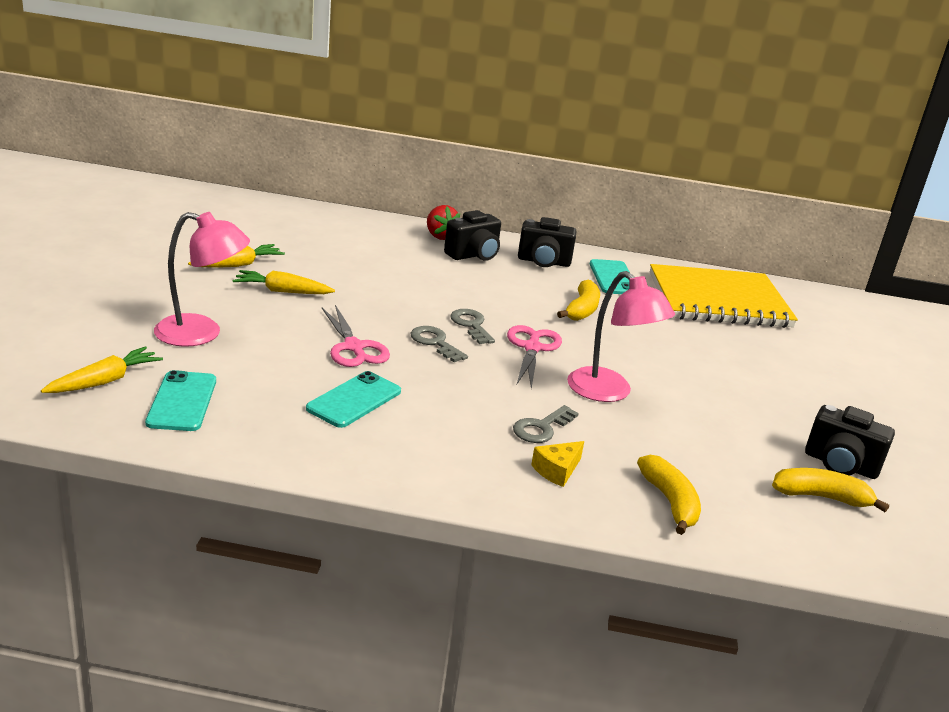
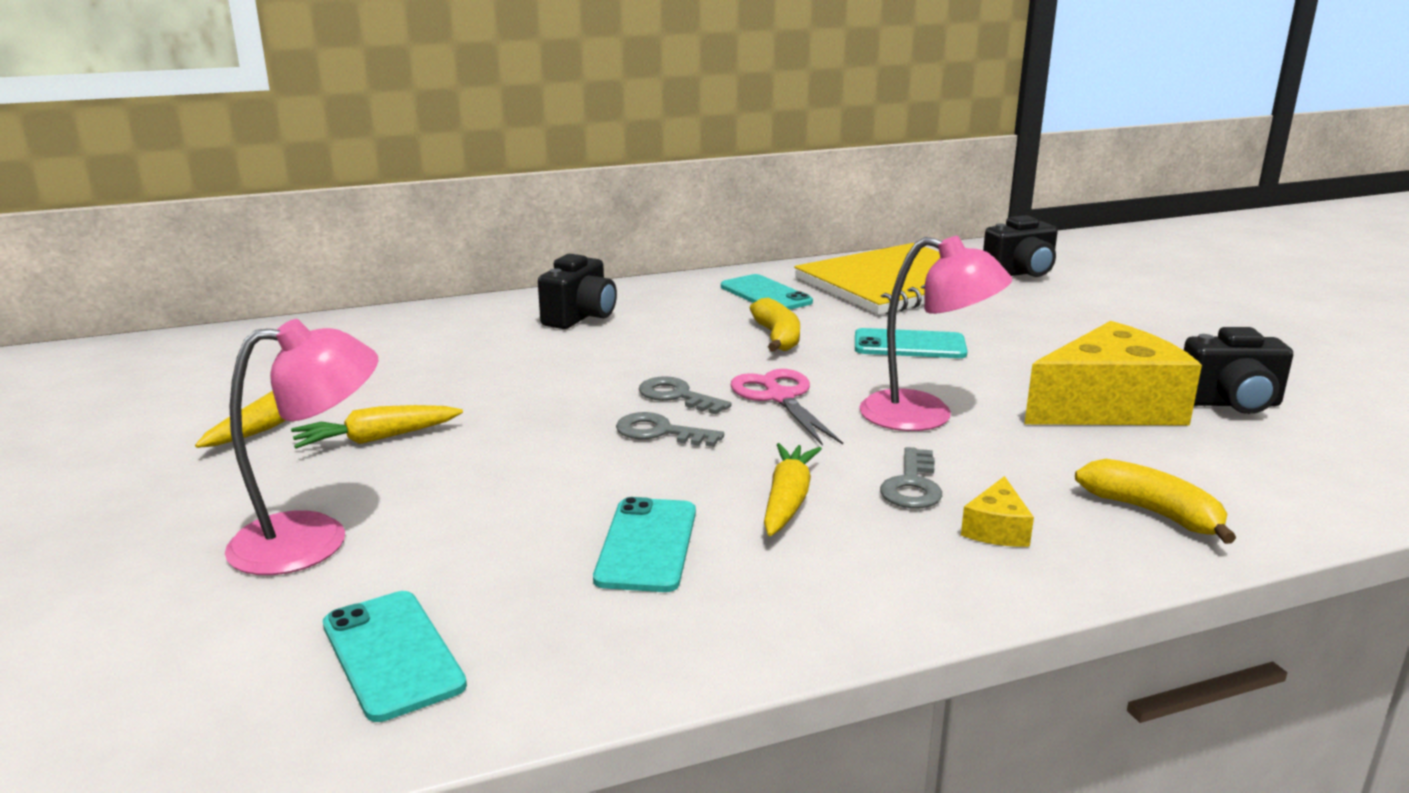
camera: 25 degrees left, 5 degrees down
yellow carrot [41,346,163,393] -> yellow carrot moved to [764,443,822,536]
pink scissors [322,305,390,367] -> none
red strawberry [427,205,460,240] -> none
black camera [518,217,576,267] -> black camera moved to [983,215,1058,277]
yellow banana [772,468,889,512] -> none
none -> turquoise phone [855,328,968,358]
none -> yellow cheese [1024,321,1202,426]

